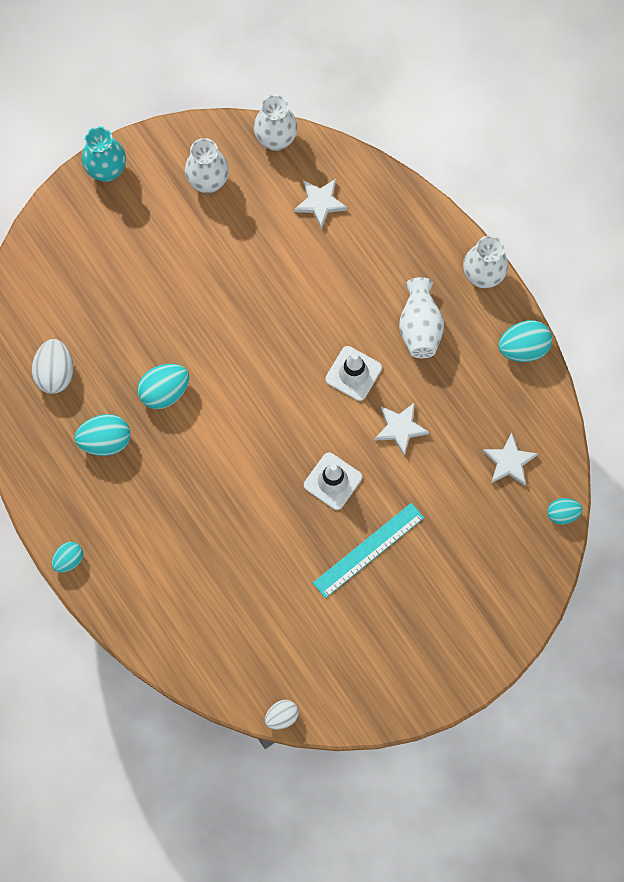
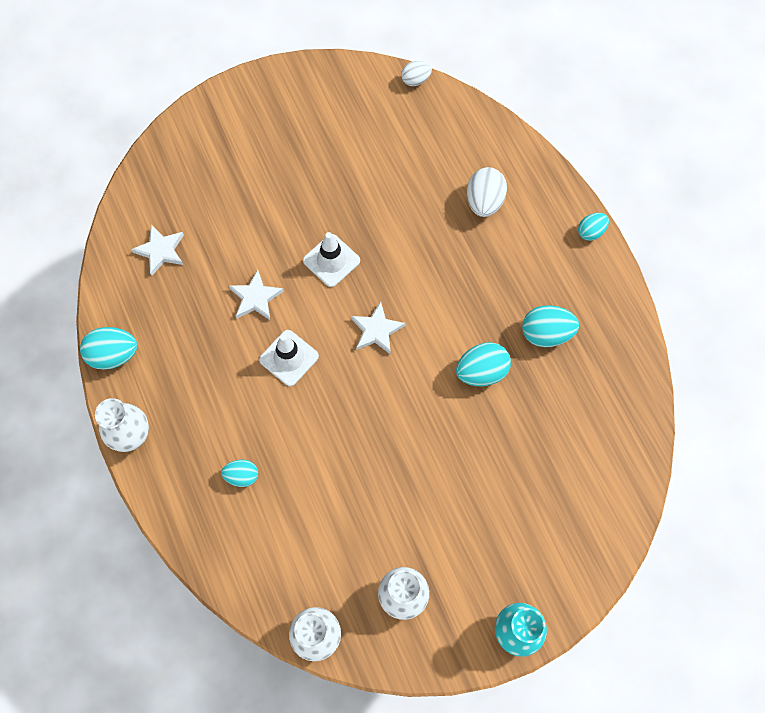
camera: 170 degrees left, 5 degrees down
white egg [32,339,73,394] -> white egg moved to [467,167,507,217]
white star [294,179,348,229] -> white star moved to [351,302,405,355]
turquoise ruler [313,503,424,598] -> none
white vase [399,277,444,358] -> none
turquoise egg [547,498,582,525] -> turquoise egg moved to [221,460,258,487]

